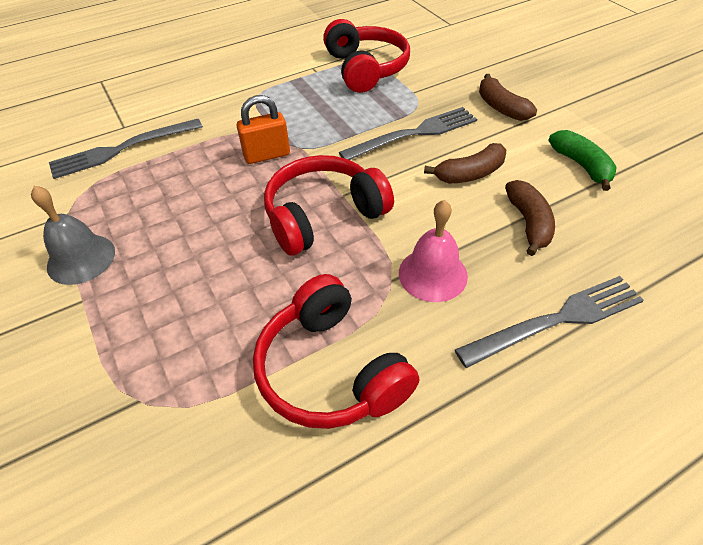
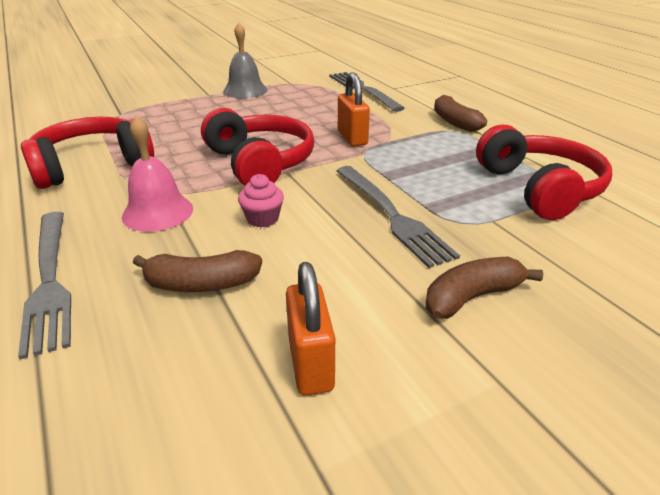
camera: 90 degrees right, 15 degrees down
red headphones [323,19,410,93] -> red headphones turned 90 degrees counterclockwise [476,125,612,220]
brown banana [424,143,506,184] -> brown banana moved to [434,95,487,132]
green banana [548,130,617,191] -> orange padlock [286,262,335,395]
none -> pink cupcake [238,174,284,227]

